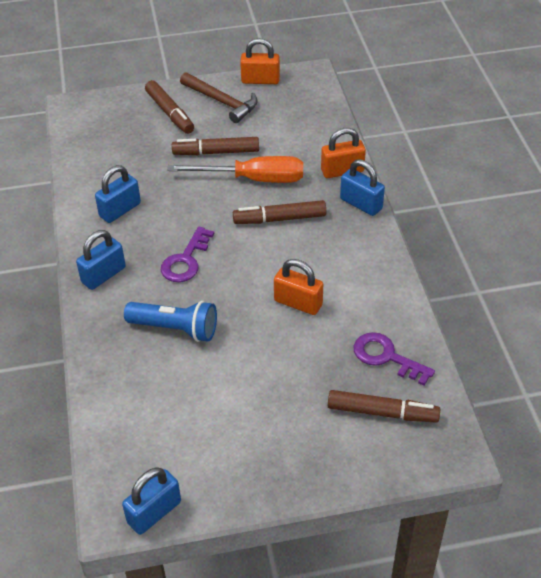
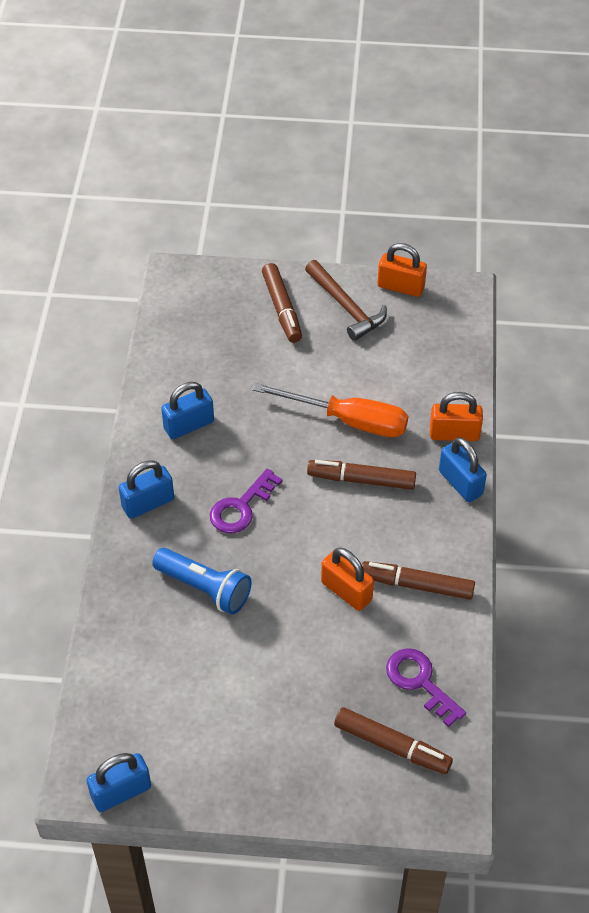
camera: 15 degrees right, 5 degrees up
brown marker [172,137,259,155] -> brown marker moved to [362,561,475,600]

